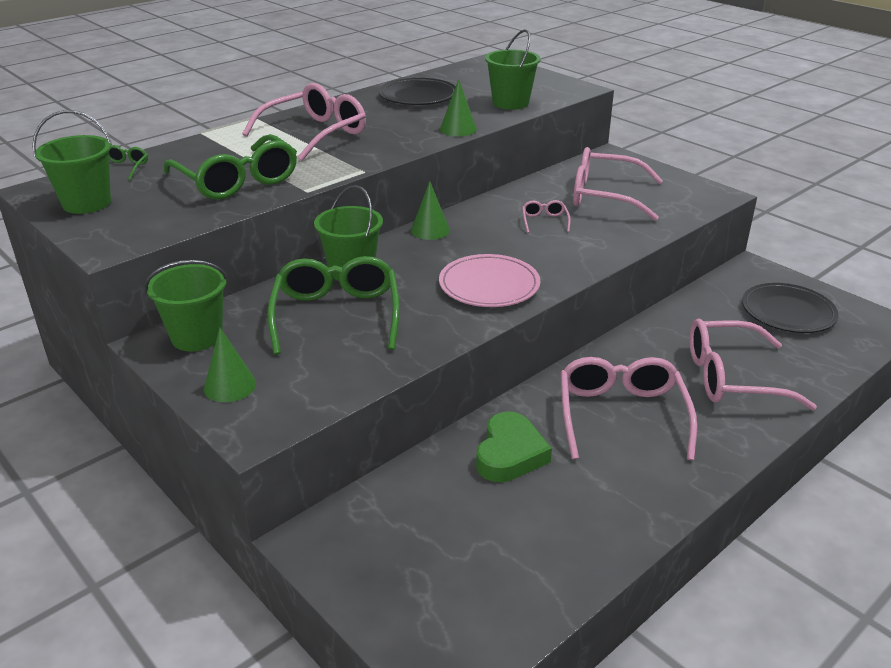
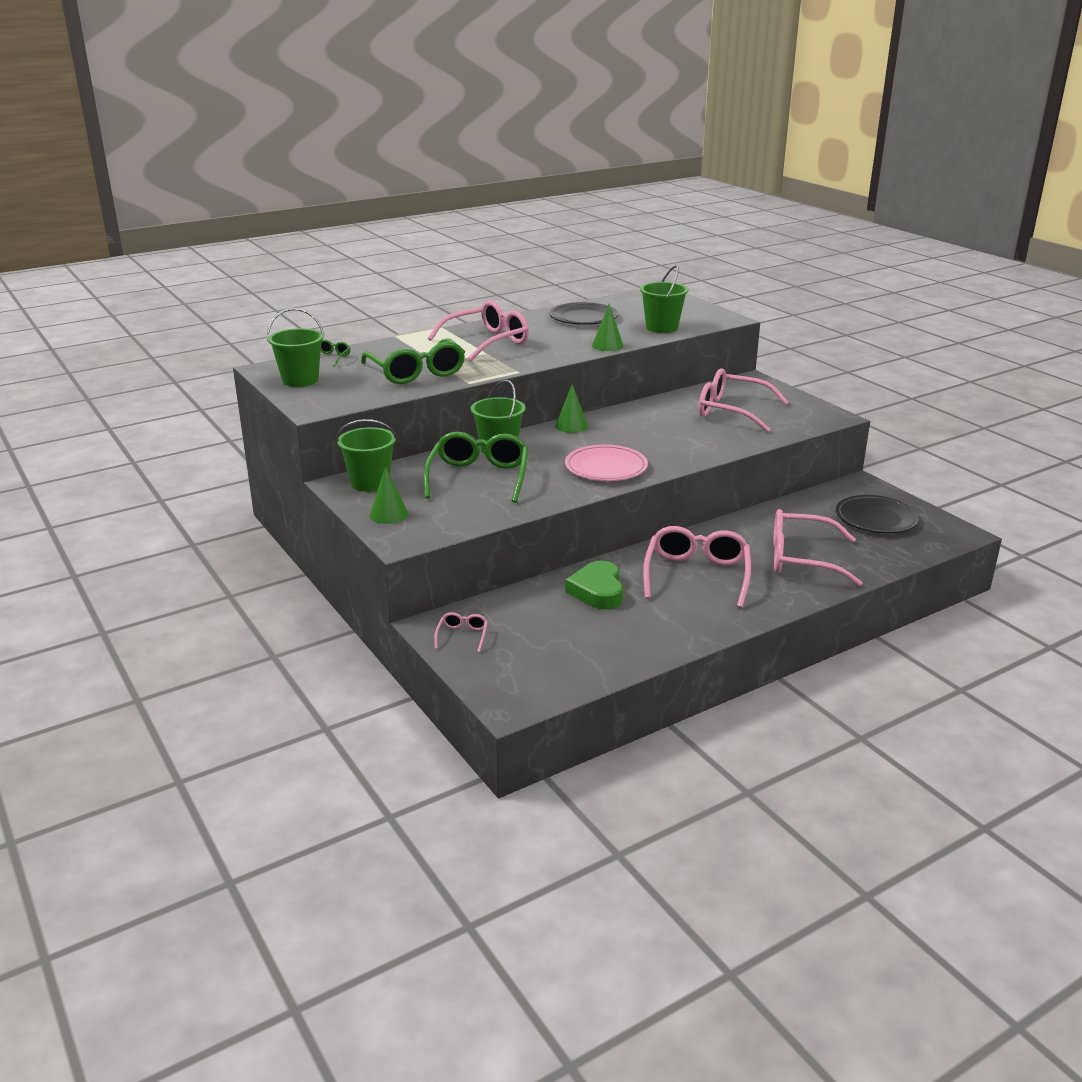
camera: 10 degrees right, 5 degrees down
green heart [476,411,552,482] -> green heart turned 150 degrees clockwise [565,561,623,609]
pink glasses [522,200,571,233] -> pink glasses moved to [434,612,488,652]

